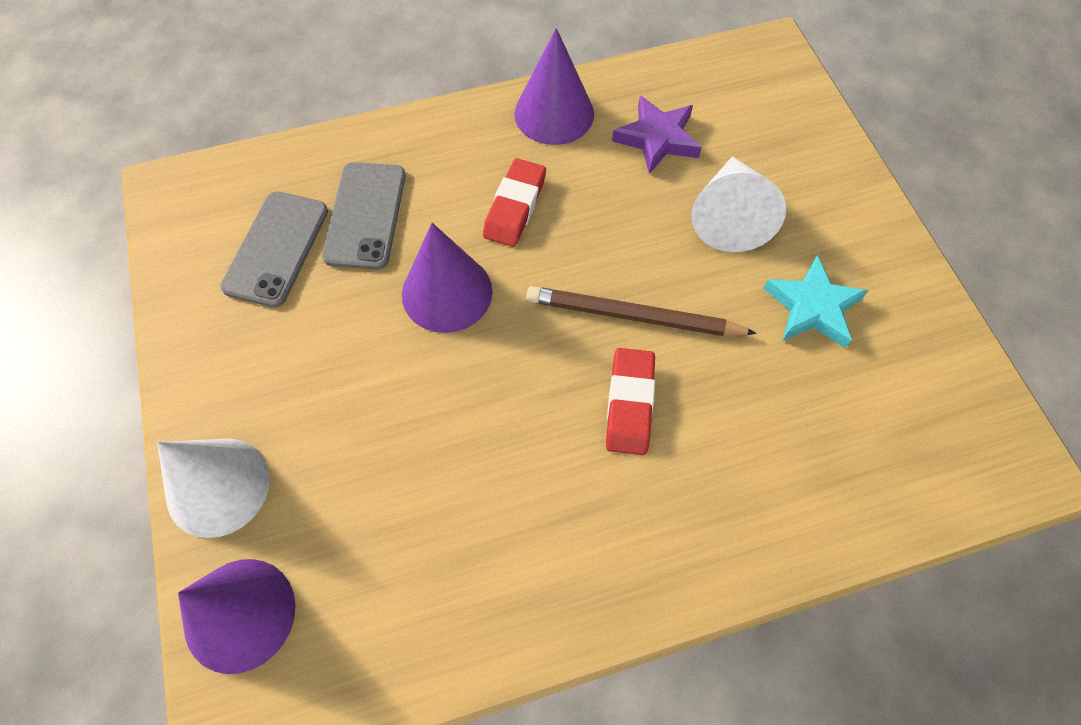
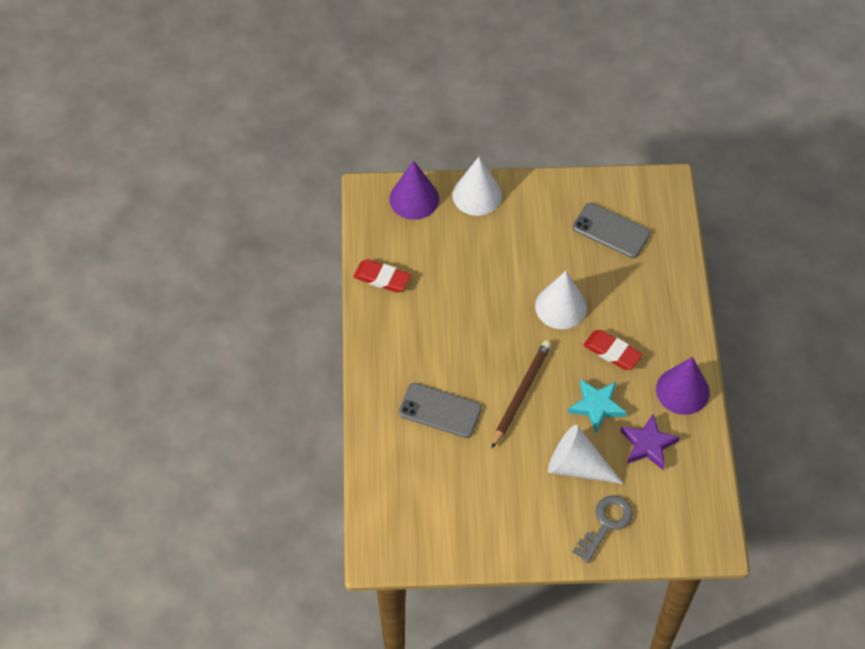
camera: 105 degrees right, 5 degrees down
grey phone [322,162,406,269] -> grey phone moved to [399,383,482,438]
purple cone [402,223,493,333] -> white cone [535,271,587,329]
red eraser [606,348,655,455] -> red eraser moved to [353,259,411,293]
turquoise star [763,255,868,348] -> turquoise star moved to [568,379,627,433]
none -> grey key [572,496,633,563]

